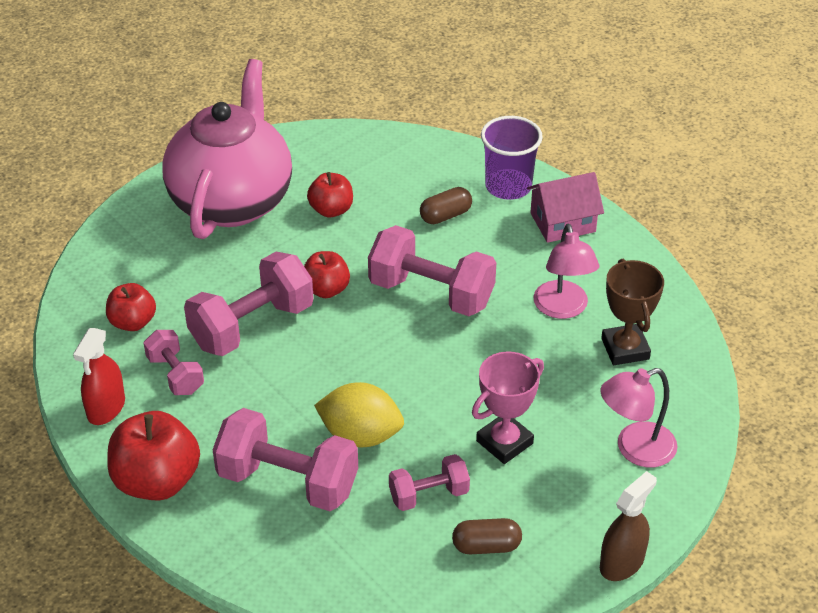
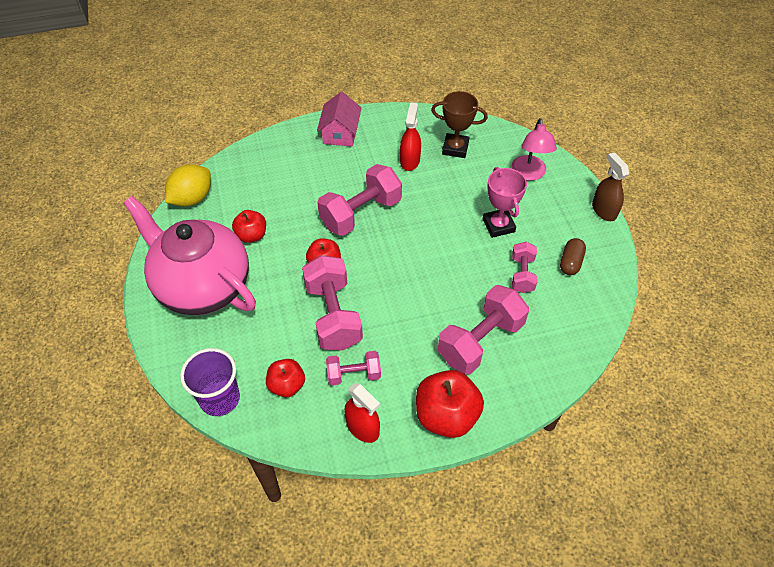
camera: 65 degrees left, 10 degrees up
yellow lemon [314,382,404,447] -> yellow lemon moved to [165,164,211,206]
brown capsule [420,187,472,224] -> none
purple cup [481,116,543,200] -> purple cup moved to [180,348,240,416]
pink lamp [533,224,600,319] -> red spray bottle [400,102,421,171]

